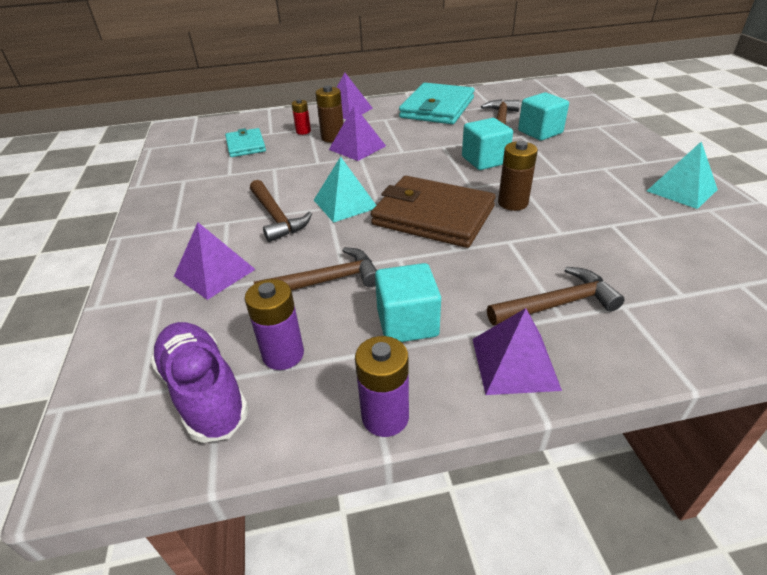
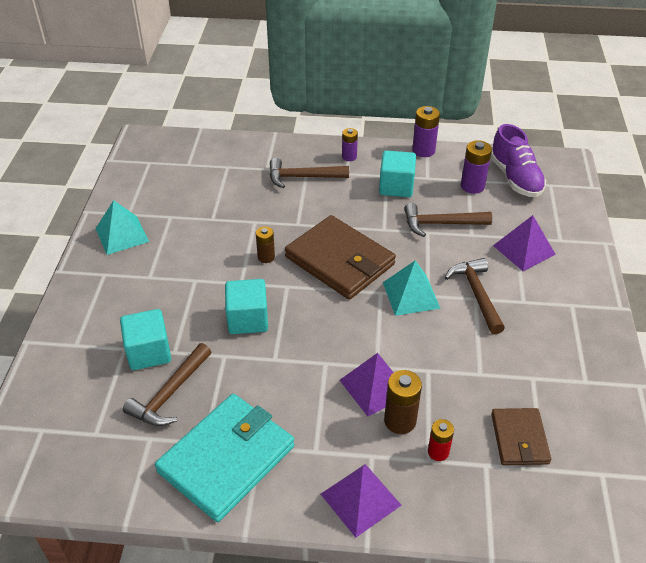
camera: 165 degrees left, 5 degrees up
turquoise wallet [225,128,266,157] -> brown wallet [491,408,551,465]
purple pyramid [472,308,562,395] -> purple battery [342,128,358,161]
brown battery [498,141,538,211] -> brown battery [256,227,275,263], size x0.65

